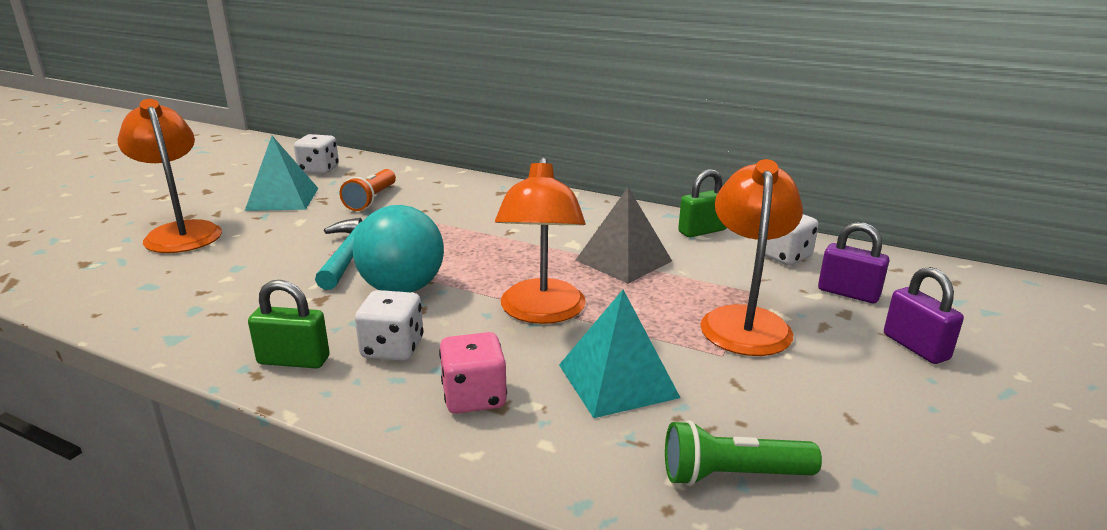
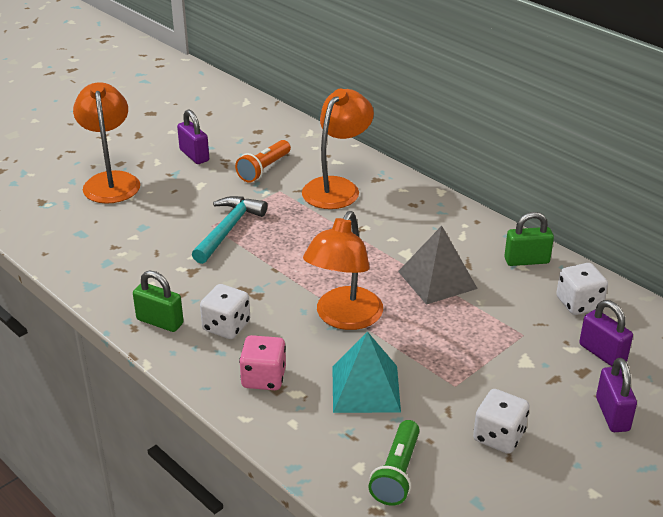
camera: 20 degrees right, 10 degrees up
turquoise pyramid [245,136,318,211] -> purple padlock [177,109,209,164]
white dice [294,134,339,174] -> white dice moved to [473,389,529,454]
turquoise ball [352,205,444,292] -> none
green flashlight [665,420,822,486] -> green flashlight turned 90 degrees counterclockwise [368,420,420,506]
orange lamp [700,159,803,356] -> orange lamp moved to [302,89,374,209]

